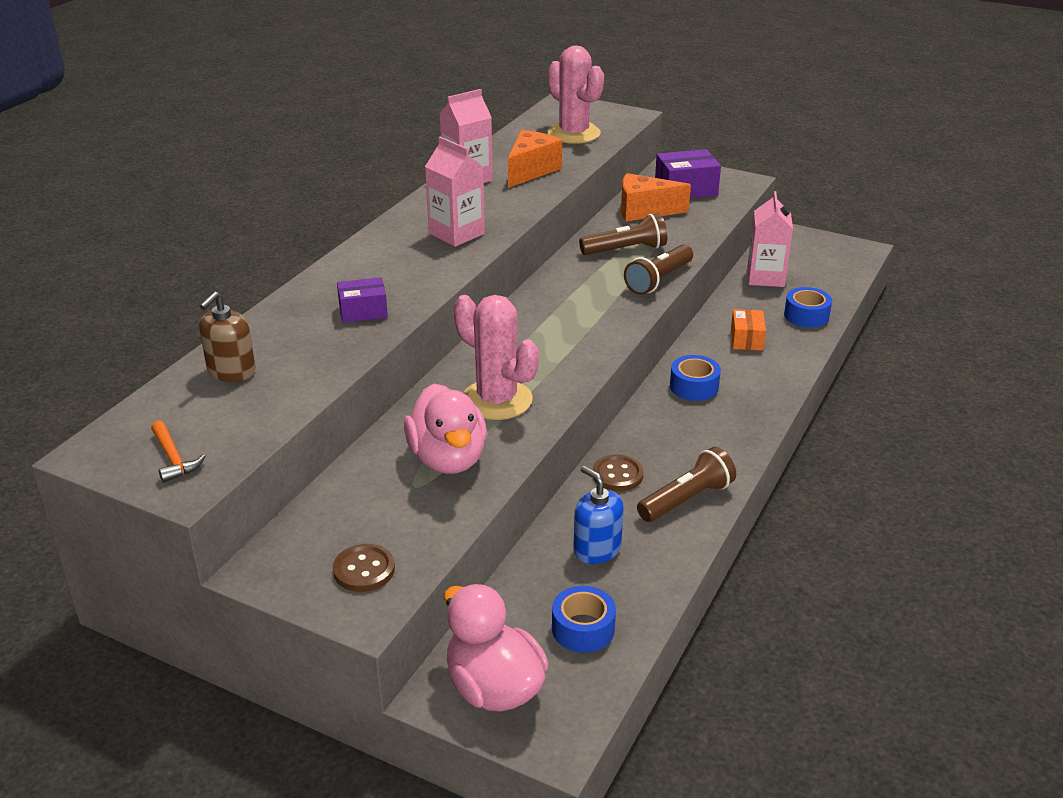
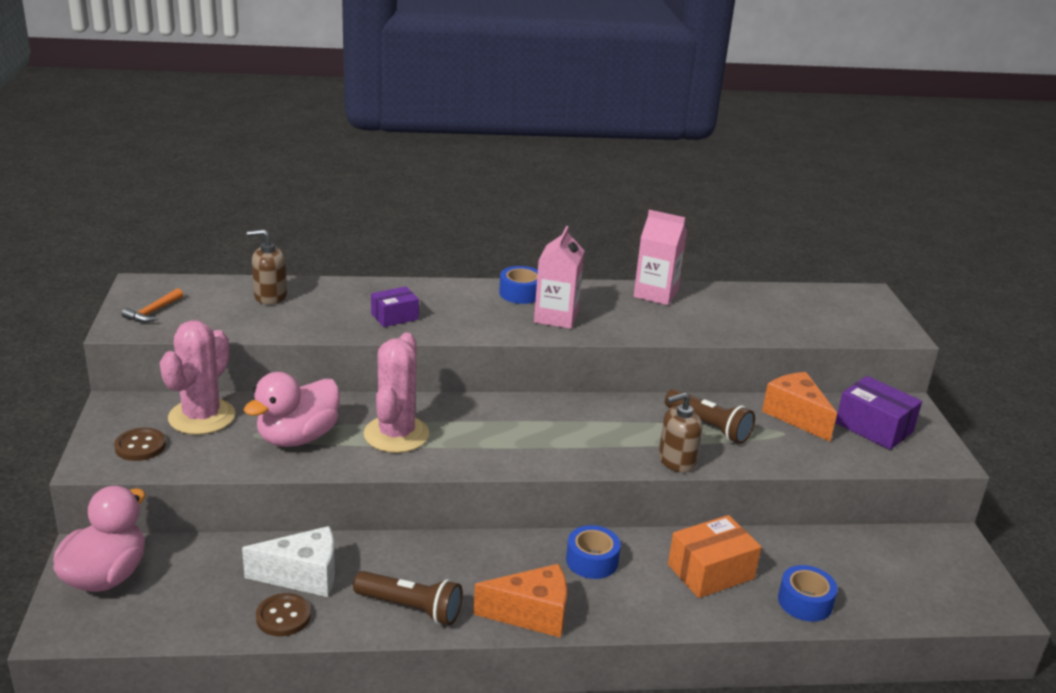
camera: 55 degrees right, 5 degrees down
purple box [337,277,388,323] -> purple box turned 75 degrees counterclockwise [371,286,419,327]
orange cheese [508,130,562,188] -> orange cheese moved to [473,564,567,638]
pink cactus [548,45,604,144] -> pink cactus moved to [160,320,235,435]
blue tape [552,586,616,653] -> blue tape moved to [499,266,538,304]
blue soap dispenser [573,466,624,564] -> white cheese [242,526,335,597]
brown button [593,454,643,491] -> brown button moved to [256,593,311,636]
brown flashlight [624,245,693,295] -> brown soap dispenser [659,392,703,473]
orange box [731,309,766,351] -> orange box [668,515,761,598], size x1.56
pink carton [747,191,793,287] -> none

